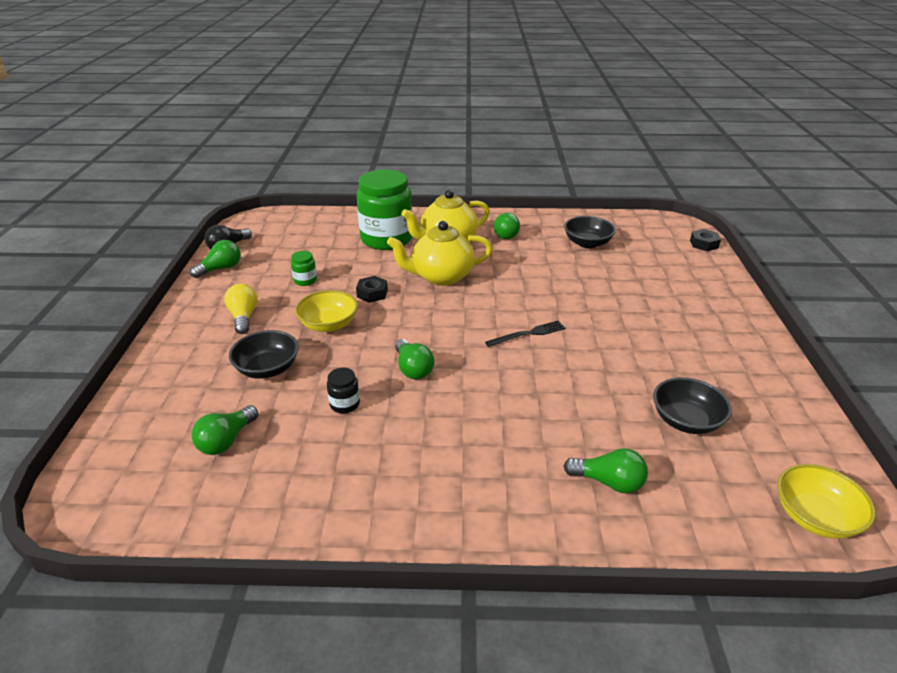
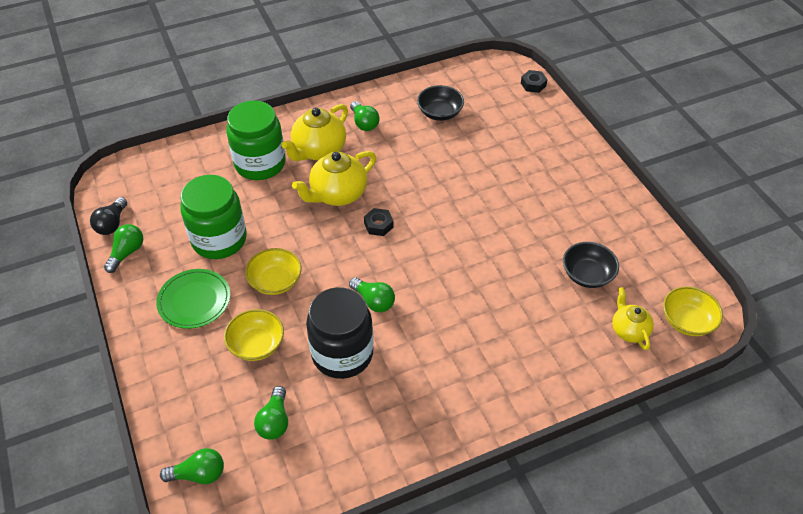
camera: 25 degrees left, 15 degrees up
yellow light bulb [224,284,258,334] -> green plate [156,269,230,329]
black bowl [229,330,299,379] -> yellow bowl [224,309,284,361]
green jar [291,251,317,286] -> green jar [180,175,247,259], size x2.48
black jar [327,368,360,413] -> black jar [306,287,374,379], size x2.48
black nut [356,276,388,303] -> black nut moved to [364,208,394,236]
black fork [485,320,565,347] -> none
green light bulb [563,448,648,493] -> green light bulb moved to [160,448,224,484]
none -> yellow teapot [612,287,654,350]

